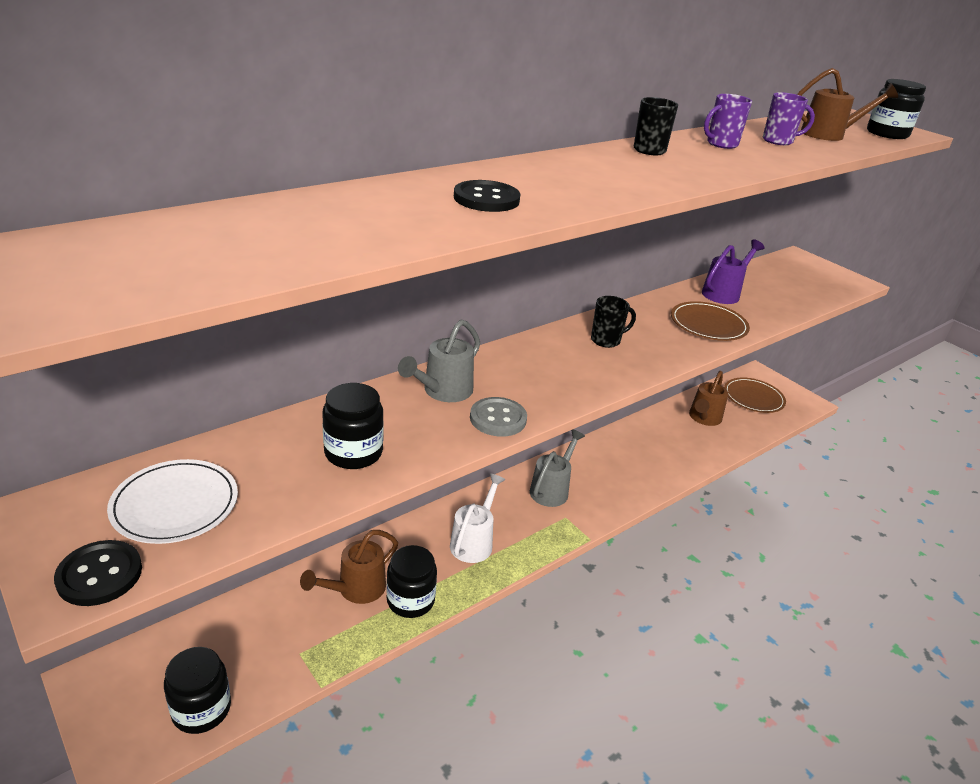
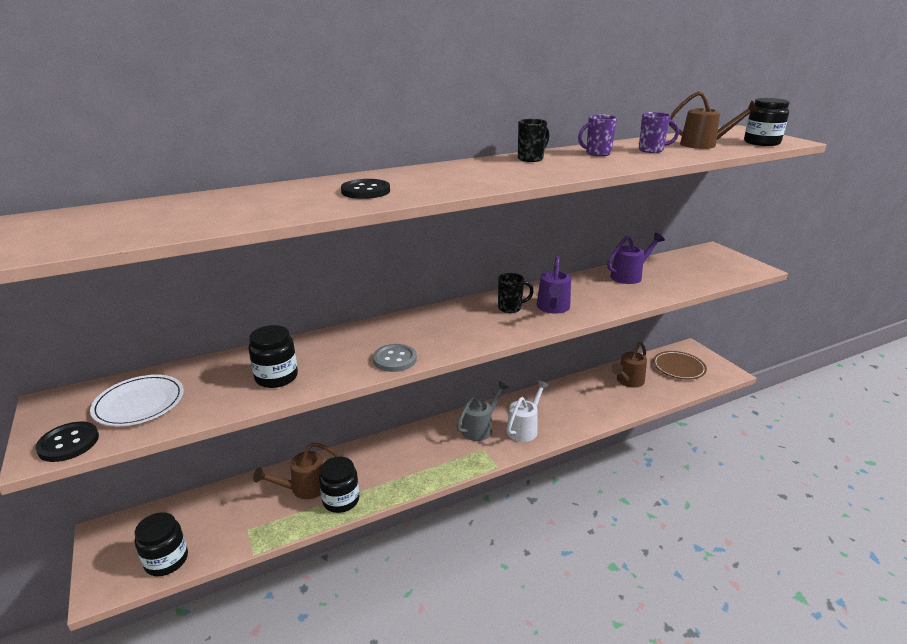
camera: 15 degrees right, 5 degrees down
grey watering can [398,319,480,402] -> none
white watering can [450,473,506,563] -> white watering can moved to [506,380,549,442]
brown plate [671,301,750,341] -> none
none -> purple watering can [537,256,571,313]

